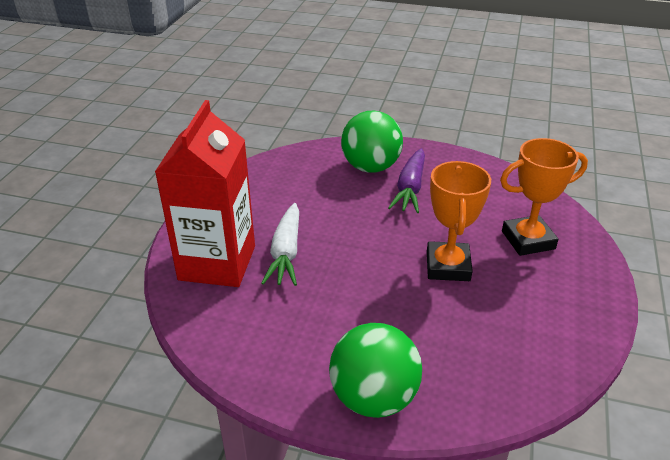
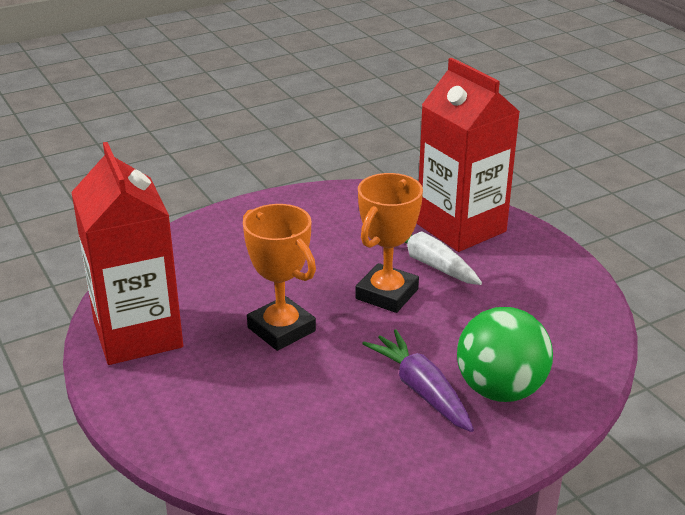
camera: 135 degrees right, 5 degrees down
green ball [329,323,422,418] -> none
orange trophy [500,138,588,256] -> orange trophy moved to [355,173,423,313]
none -> red carton [71,142,183,365]

